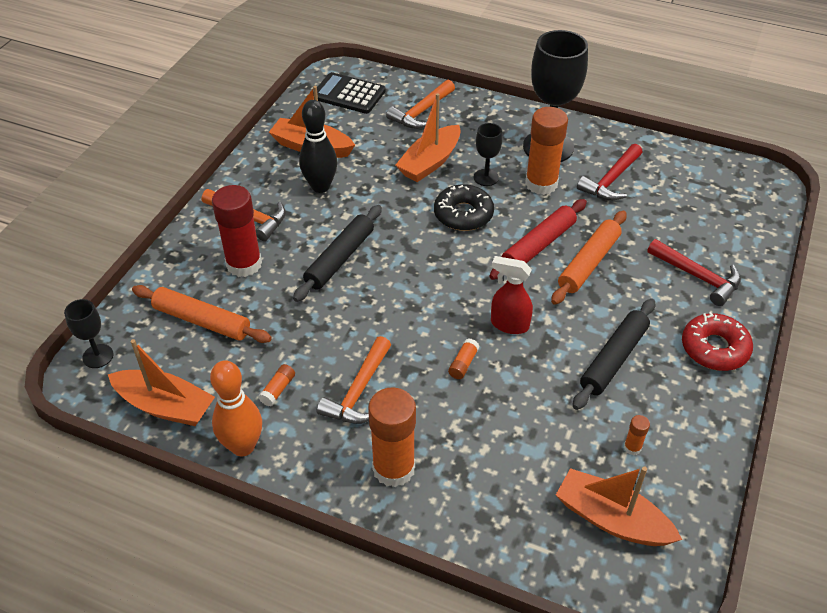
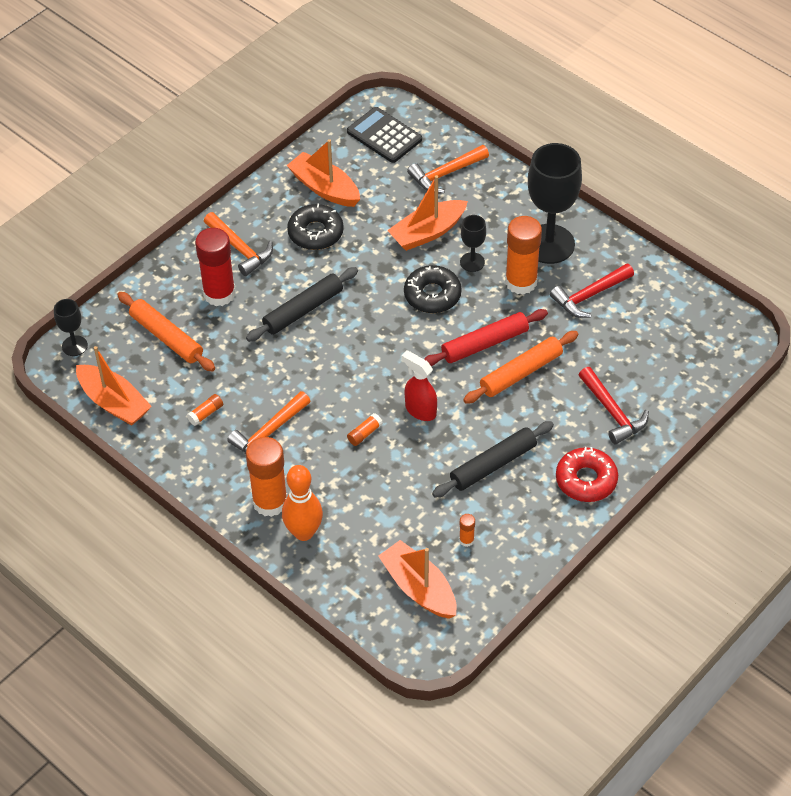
camera: 20 degrees right, 5 degrees up
orange bowling pin [210,360,262,456] -> orange bowling pin moved to [282,465,323,541]
black bowling pin [299,100,337,193] -> black donut [287,204,344,250]

